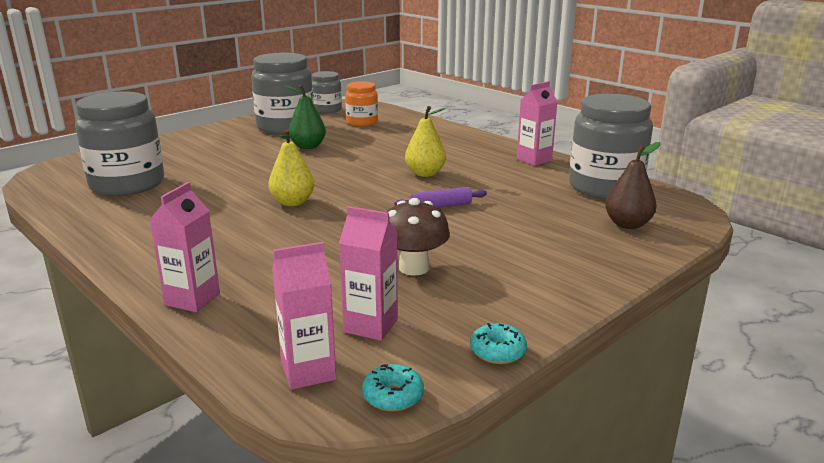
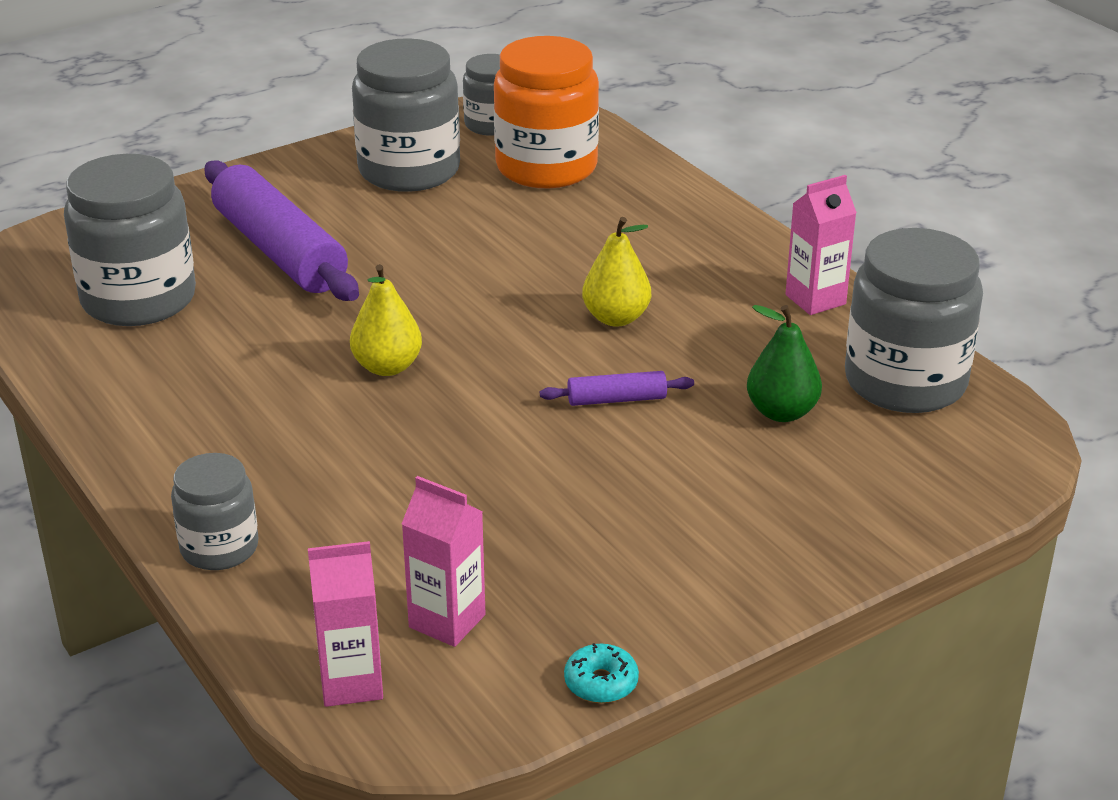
camera: 10 degrees right, 10 degrees up
pink carton [149,182,220,312] -> grey jar [171,453,259,570]
green pear [284,85,326,149] -> green pear moved to [747,305,822,422]
orange jar [345,81,378,126] -> orange jar [494,36,599,188], size x1.77
turquoise donut [362,364,424,412] -> none
brown mushroom [387,198,450,275] -> none
brown pear [605,142,661,229] -> none
none -> purple rolling pin [205,160,359,301]

